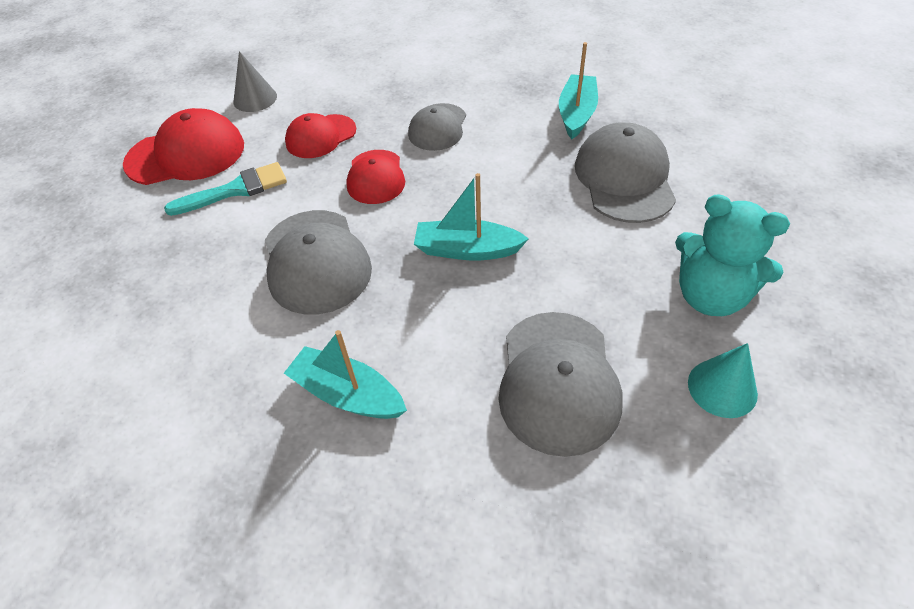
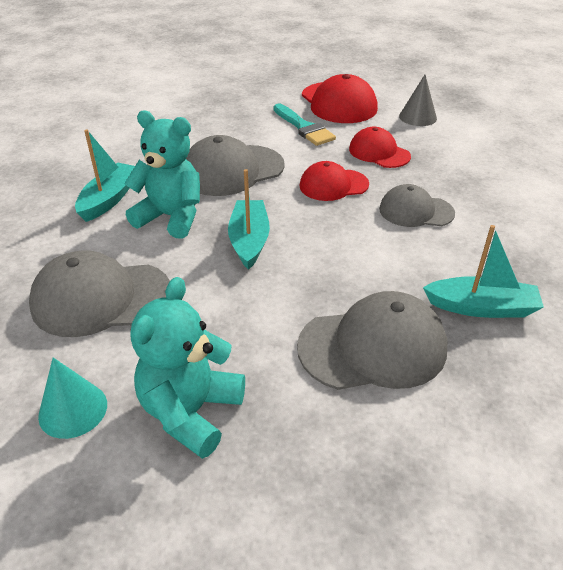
camera: 80 degrees right, 10 degrees down
none -> turquoise teddy bear [124,110,200,239]

